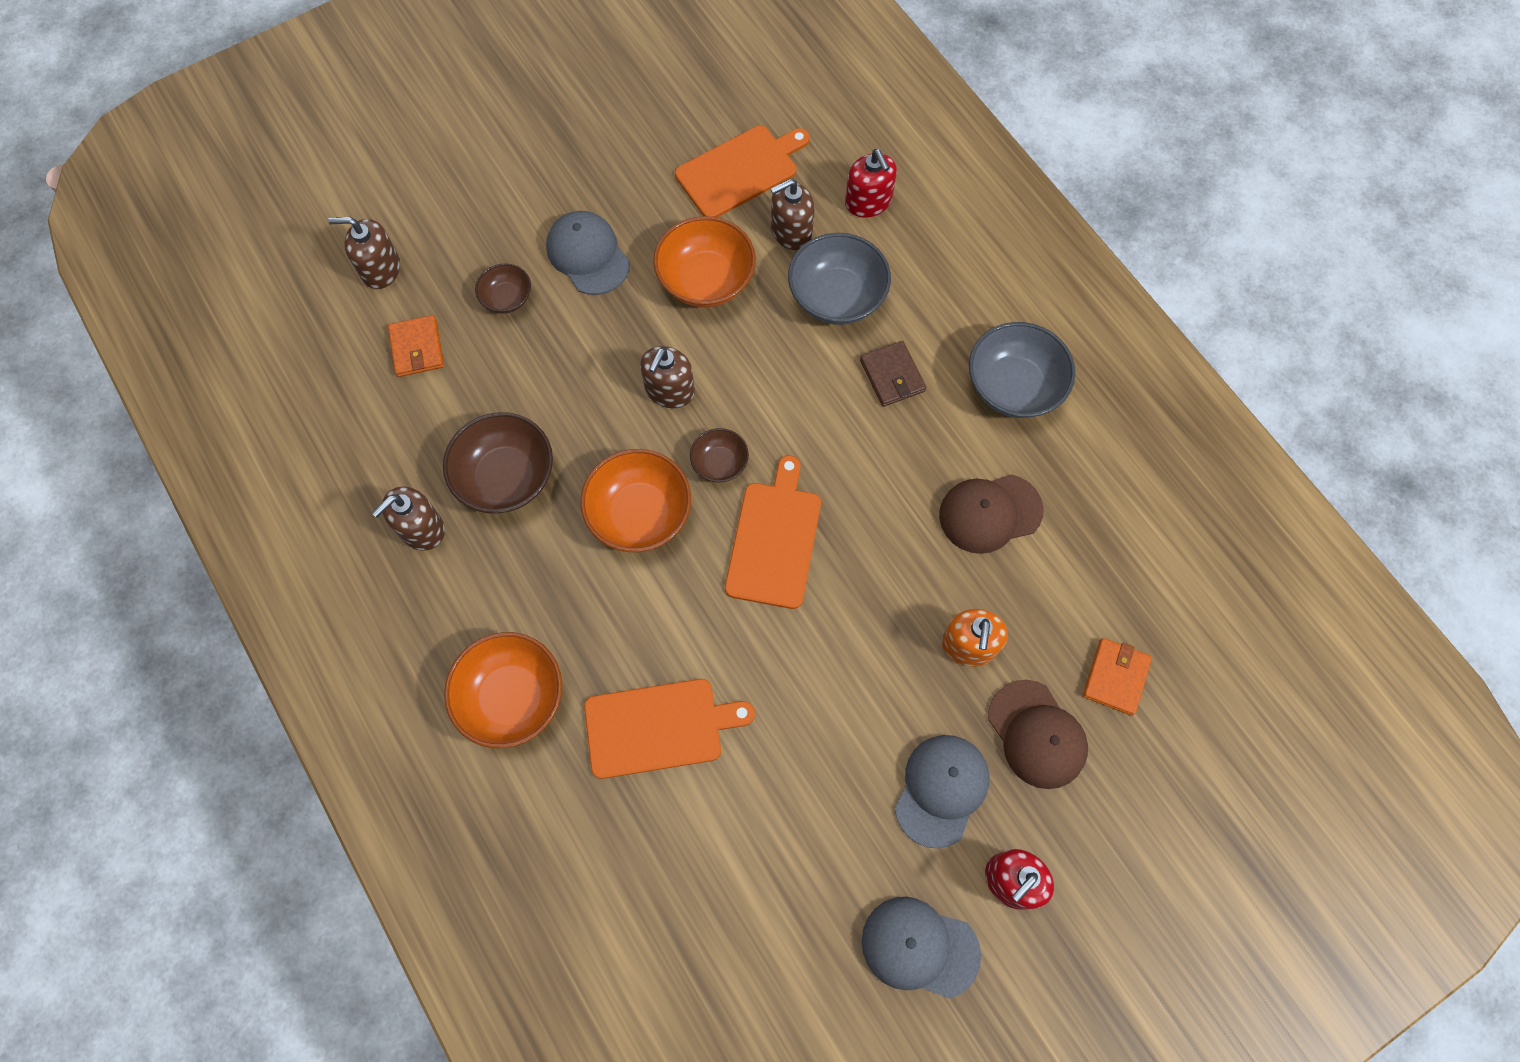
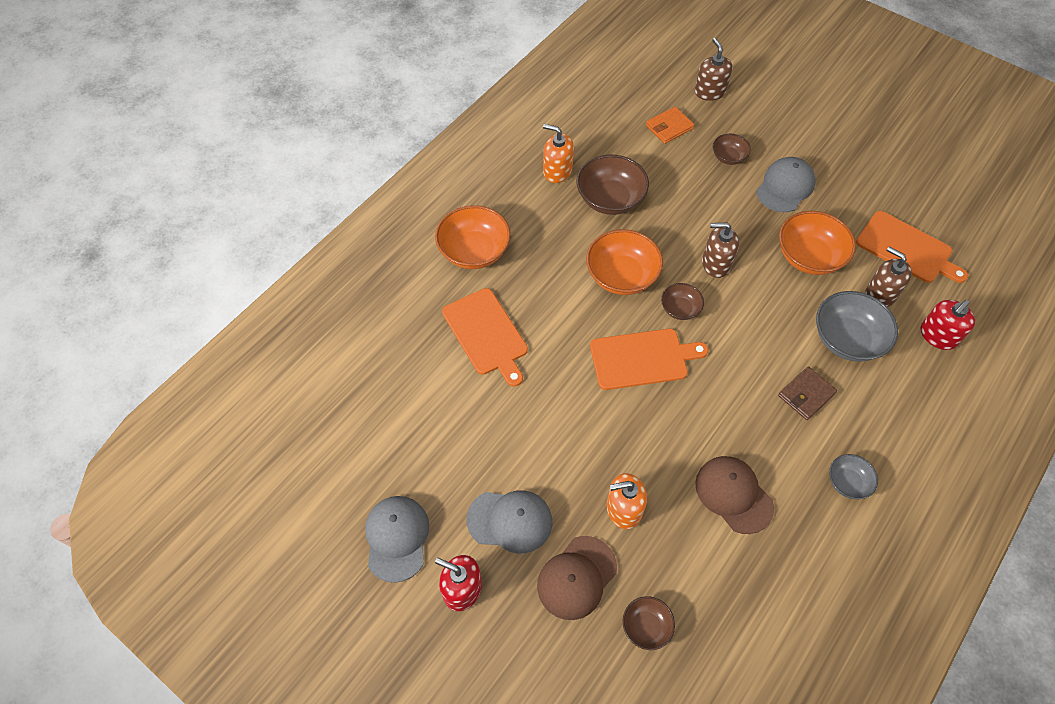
camera: 70 degrees right, 10 degrees down
brown soap dispenser [372,486,445,551] -> orange soap dispenser [543,124,574,183]
grey bowl [969,322,1075,418] -> grey bowl [829,454,878,499], size x0.55
orange wallet [1083,638,1152,716] -> brown bowl [623,596,675,650]

